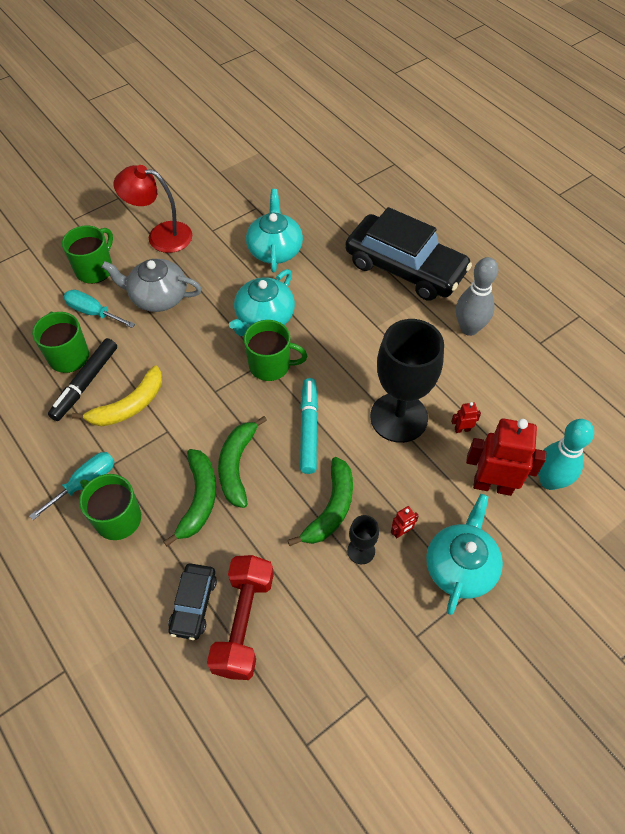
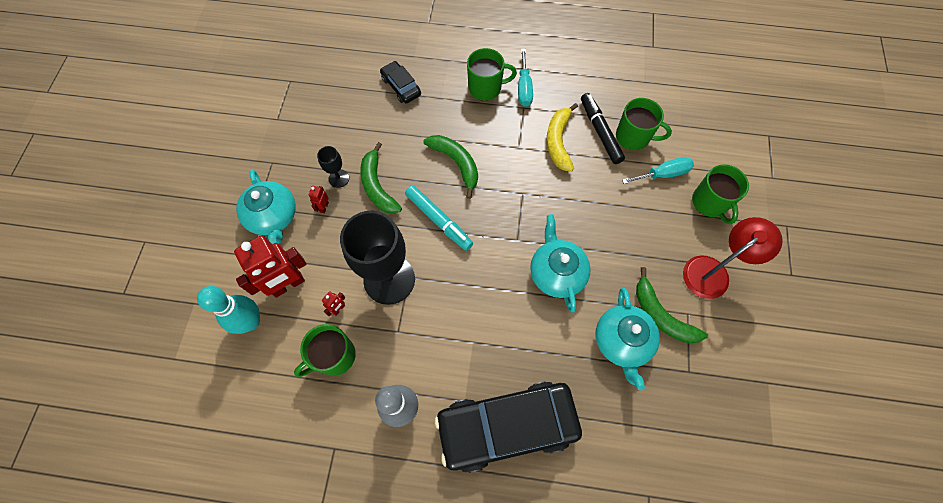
camera: 135 degrees right, 10 degrees up
grey teapot [102,259,202,312] -> none
green banana [163,449,216,546] -> green banana moved to [636,267,708,343]
red dumbbell [207,555,274,680] -> none
green mug [244,320,308,381] -> green mug moved to [294,324,356,377]
turquoise teapot [246,189,303,272] -> turquoise teapot turned 45 degrees clockwise [596,288,660,390]

